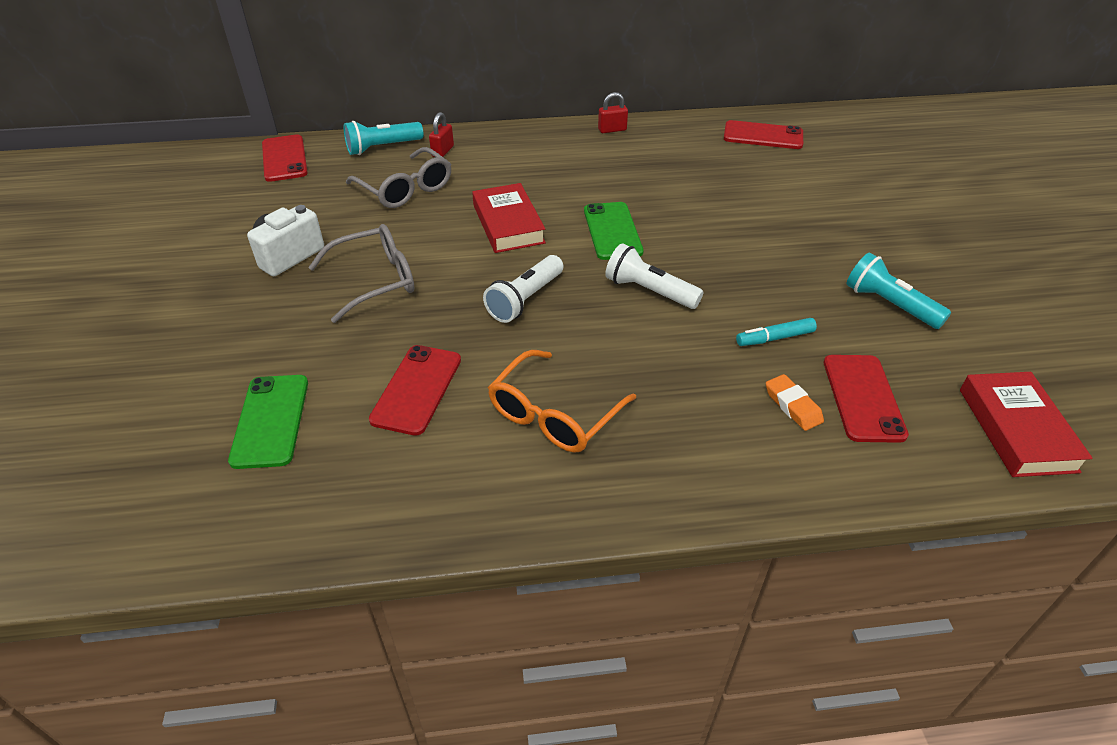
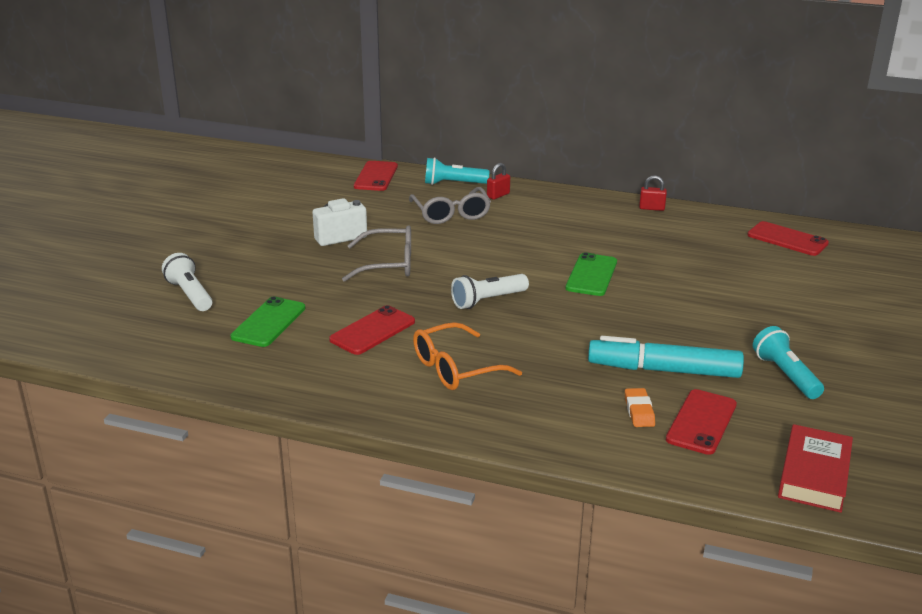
camera: 25 degrees right, 15 degrees down
red book [472,183,546,253] -> none
white flashlight [605,243,703,309] -> white flashlight moved to [162,253,212,311]
turquoise marker [736,318,817,346] -> turquoise marker [588,336,744,378], size x2.14

